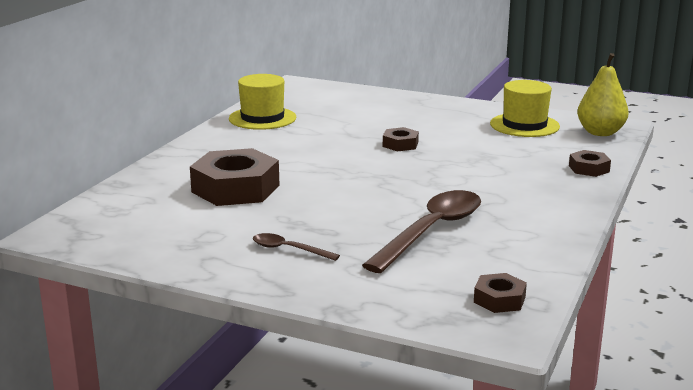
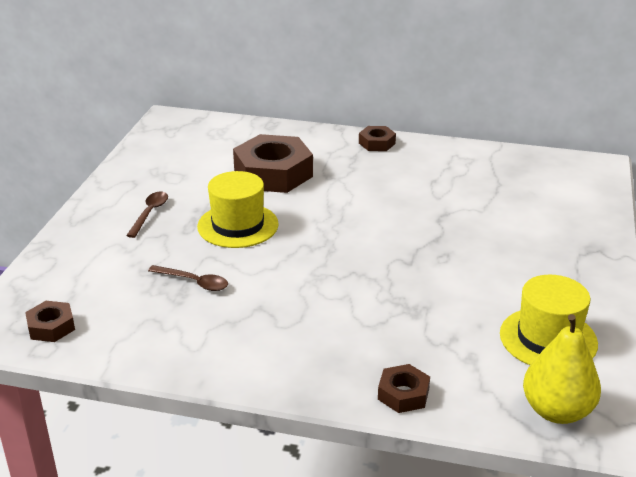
camera: 80 degrees right, 10 degrees up
yellow hat [229,74,296,130] -> yellow hat moved to [197,171,279,248]
brown spoon [362,190,481,273] -> brown spoon [148,265,228,291], size x0.48
brown nut [383,127,419,152] -> brown nut moved to [359,126,396,151]

